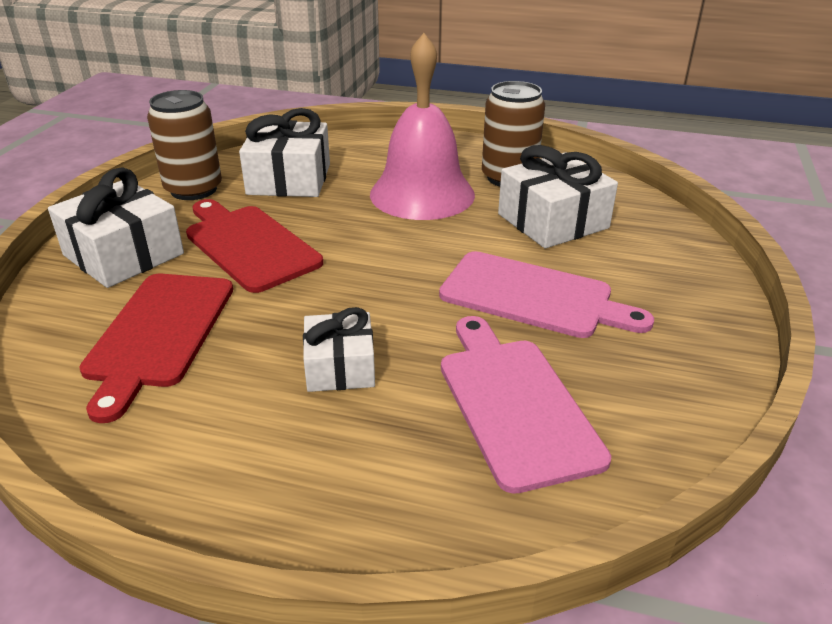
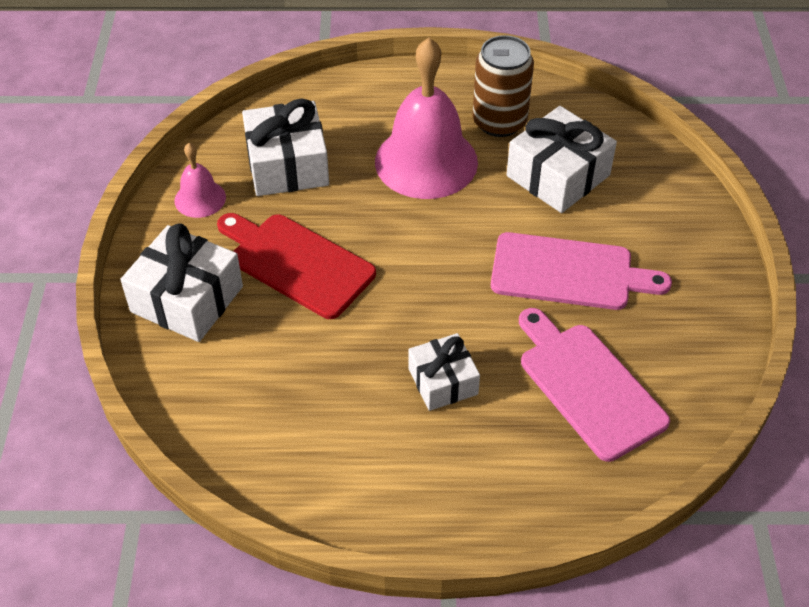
camera: 15 degrees left, 15 degrees up
red cutting board [80,274,233,423] -> none
brown can [147,90,222,200] -> pink bell [174,143,226,218]

